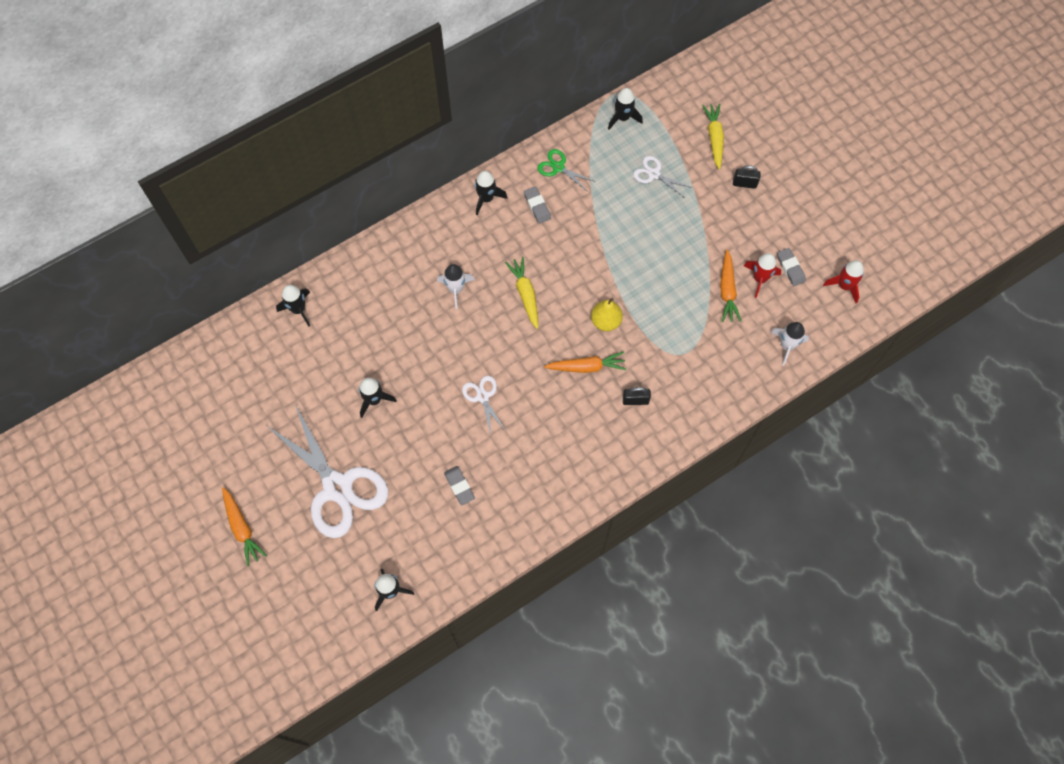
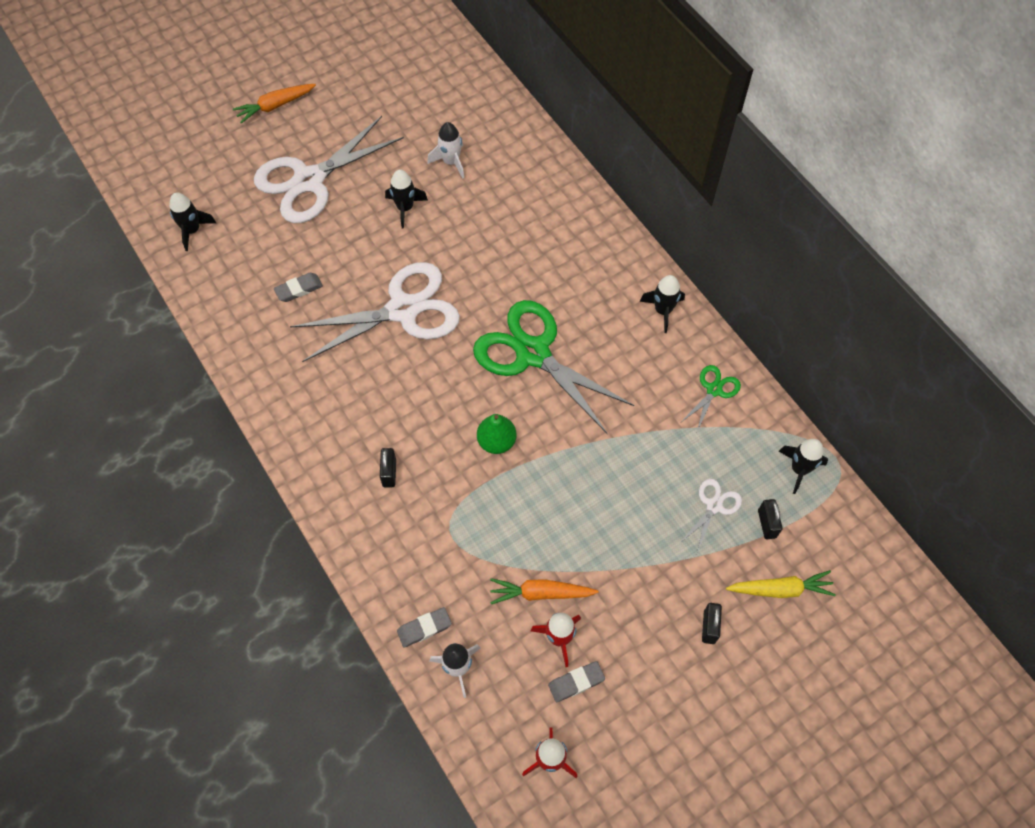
camera: 90 degrees right, 5 degrees down
black rocket [276,285,310,326] -> none
white rocket [437,264,475,309] -> white rocket moved to [427,122,464,178]
white scissors [462,376,505,435] -> white scissors [290,262,460,362], size x2.22
yellow carrot [505,257,538,329] -> green scissors [473,300,634,434]
grey eraser [524,186,551,224] -> grey eraser moved to [397,607,452,648]
orange carrot [544,351,626,373] -> none
yellow pear [591,298,623,331] -> green pear [477,414,516,454]
none -> black padlock [758,499,783,539]

